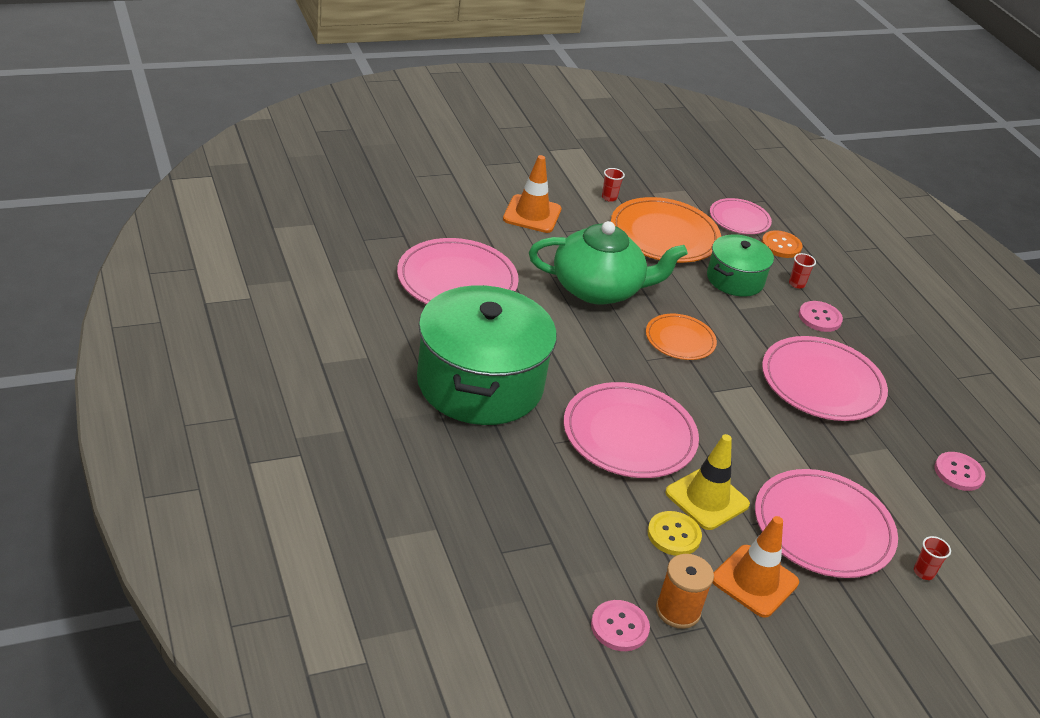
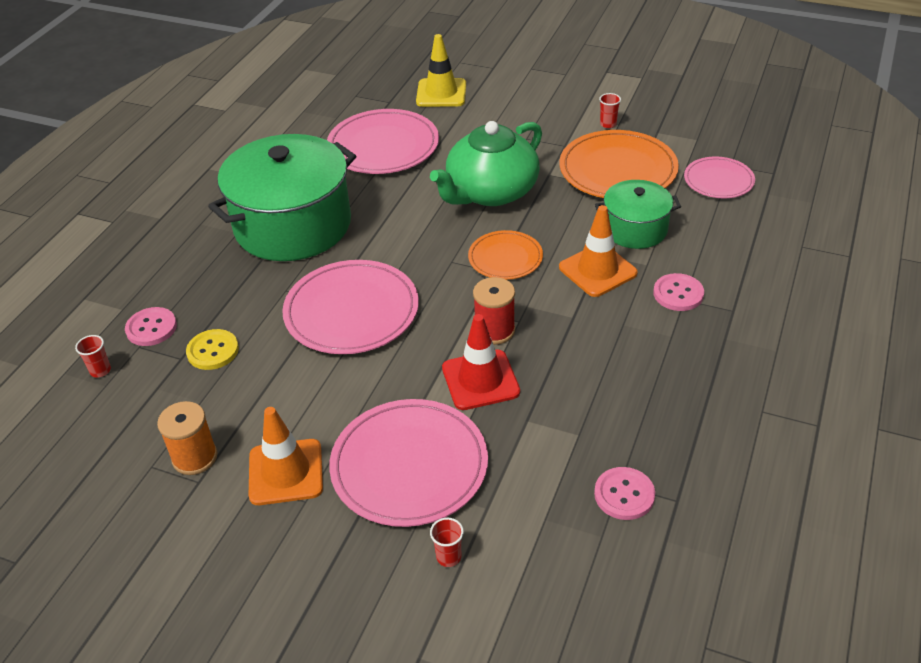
camera: 50 degrees right, 5 degrees up
orange traffic cone [503,155,561,233] -> orange traffic cone moved to [559,205,638,297]
green teapot [529,221,688,305] -> green teapot turned 90 degrees clockwise [430,121,542,206]
pink button [591,600,650,651] -> pink button moved to [125,307,177,346]
yellow button [647,511,702,556] -> yellow button moved to [186,329,239,370]
yellow traffic cone [665,434,750,530] -> yellow traffic cone moved to [416,34,466,107]
orange button [762,230,802,258] -> none
pink plate [762,336,888,421] -> none
red cup [789,253,816,289] -> red cup moved to [75,335,111,377]
none -> red traffic cone [442,314,520,410]
none -> red spool [473,277,515,345]

